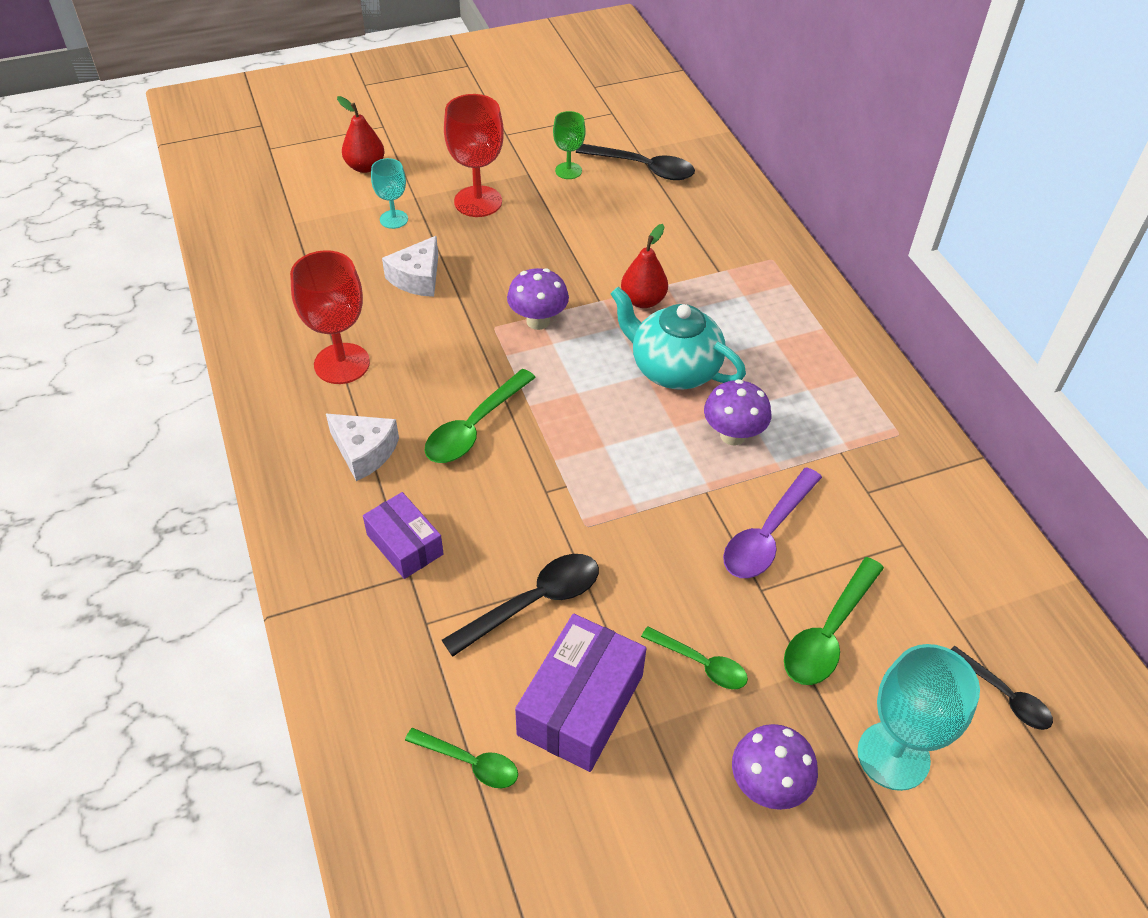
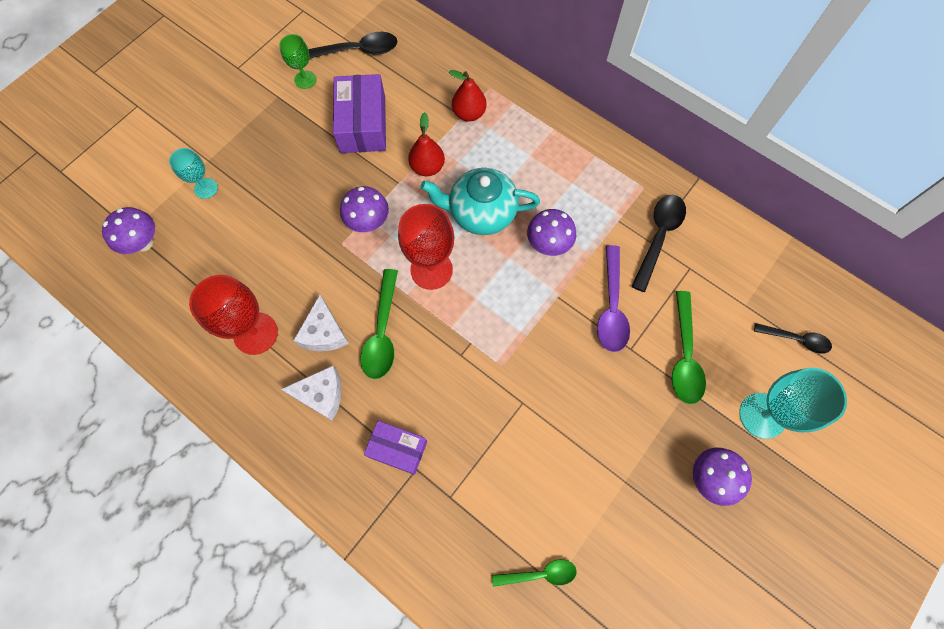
camera: 30 degrees left, 20 degrees up
red pear [337,96,385,173] -> red pear moved to [449,70,487,122]
white cheese [382,236,438,297] -> white cheese moved to [293,295,349,351]
black spoon [442,554,599,657] -> black spoon moved to [631,195,686,292]
red goblet [444,94,504,217] -> red goblet moved to [398,204,454,290]
purple box [515,614,647,772] -> purple box moved to [333,74,386,153]
green spoon [641,626,748,689] -> none
none -> purple mushroom [102,207,155,254]

